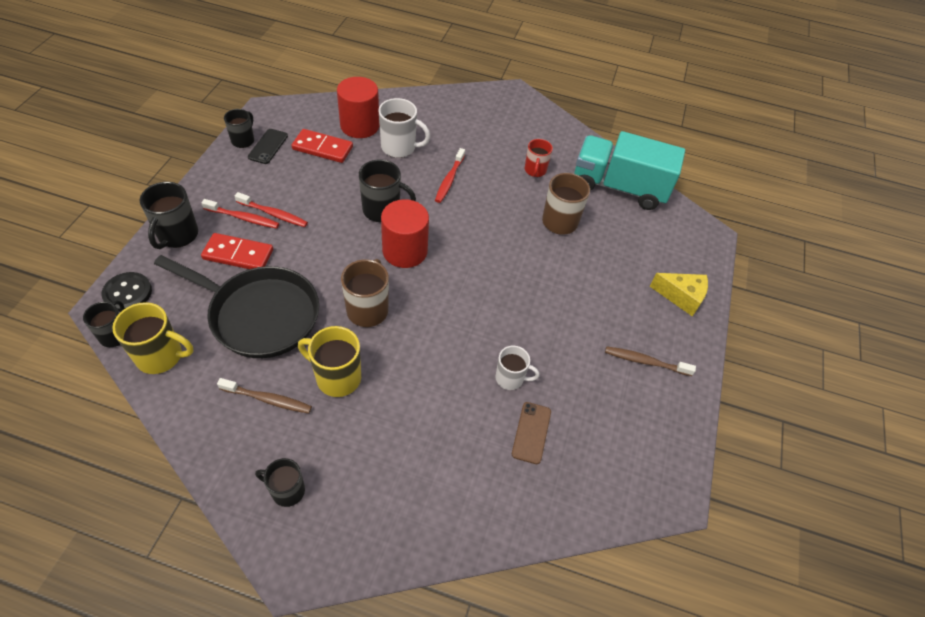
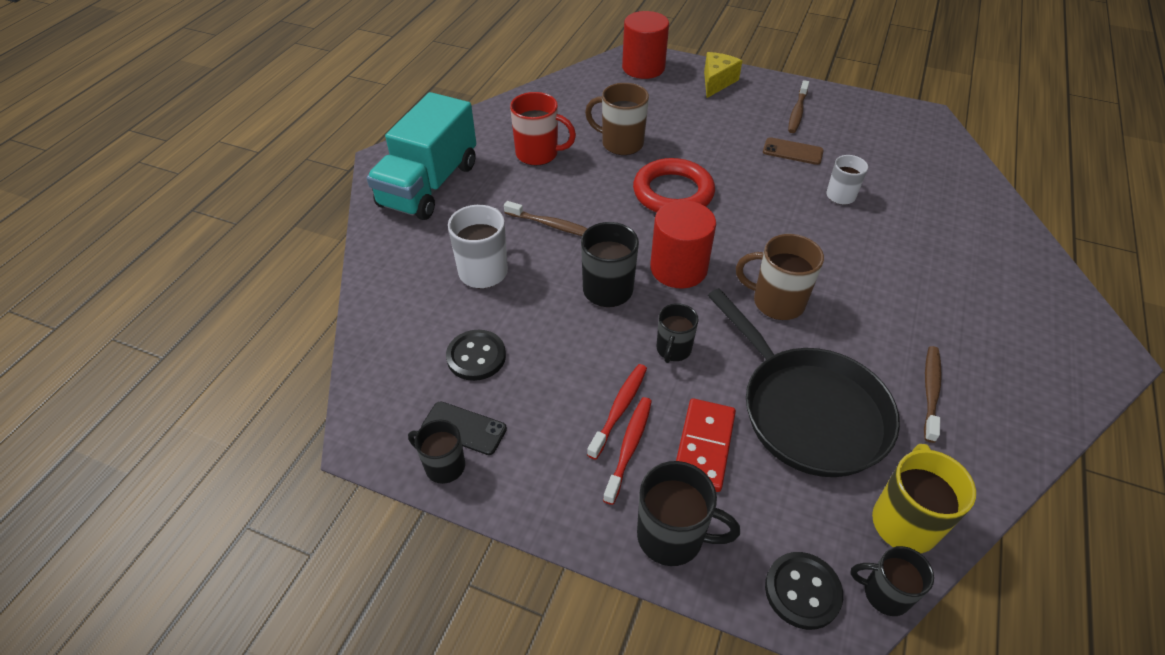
camera: 80 degrees left, 5 degrees down
black pan [154,255,319,358] -> black pan turned 120 degrees clockwise [708,288,900,477]
black mug [255,458,305,507] -> black mug moved to [657,303,699,363]
red domino [291,129,353,163] -> black button [446,330,506,381]
yellow mug [298,326,361,397] -> none
red cylinder [337,77,379,138] -> red cylinder moved to [622,11,669,79]
red toothbrush [435,148,465,203] -> brown toothbrush [504,201,588,236]
brown phone [512,402,551,464] -> brown phone moved to [763,137,824,165]
red mug [525,139,553,177] -> red mug [510,92,576,165], size x1.53
turquoise truck [574,131,685,210] -> turquoise truck moved to [367,92,476,220]
none -> red ring [633,158,715,213]

